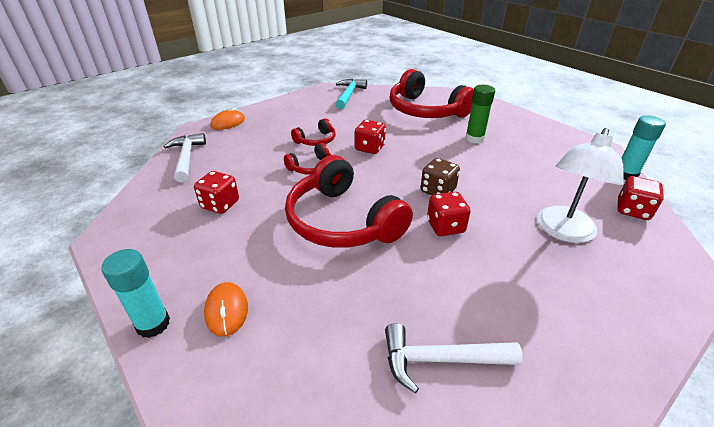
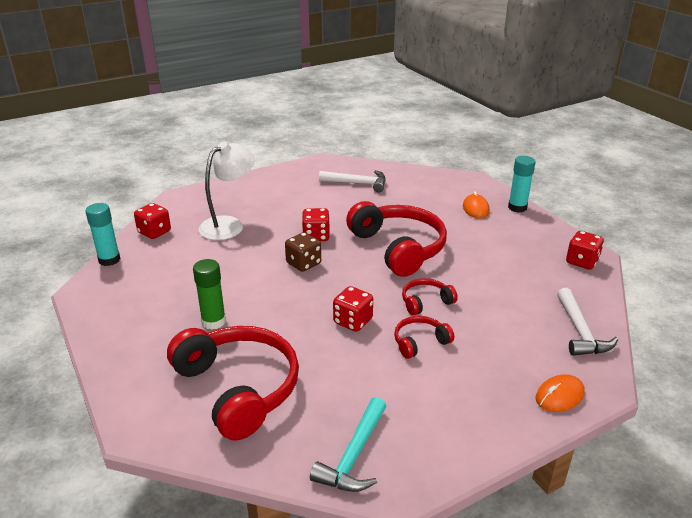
camera: 170 degrees left, 5 degrees down
red dice [194,171,239,214] -> red dice moved to [566,231,604,270]

